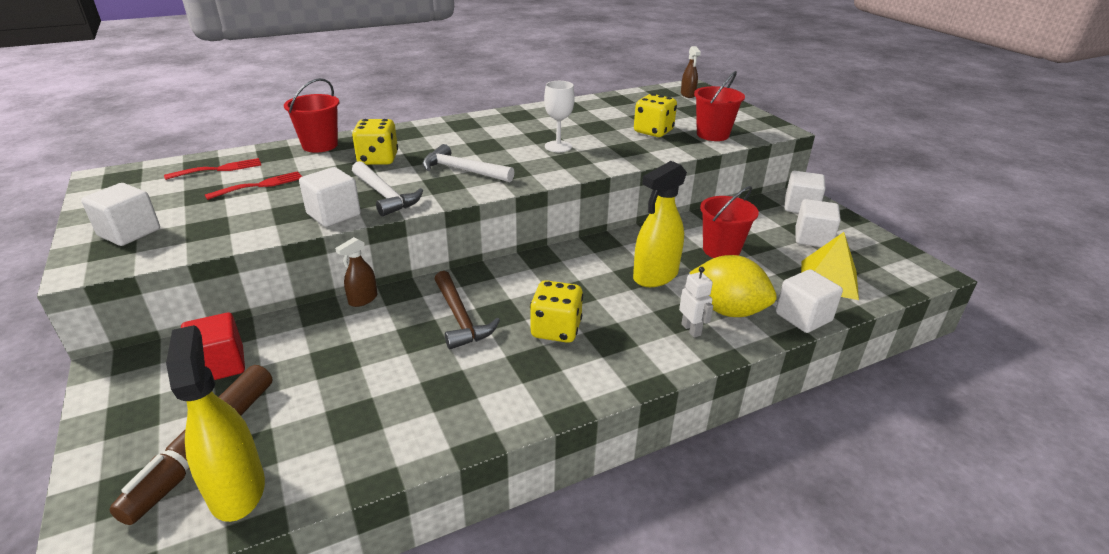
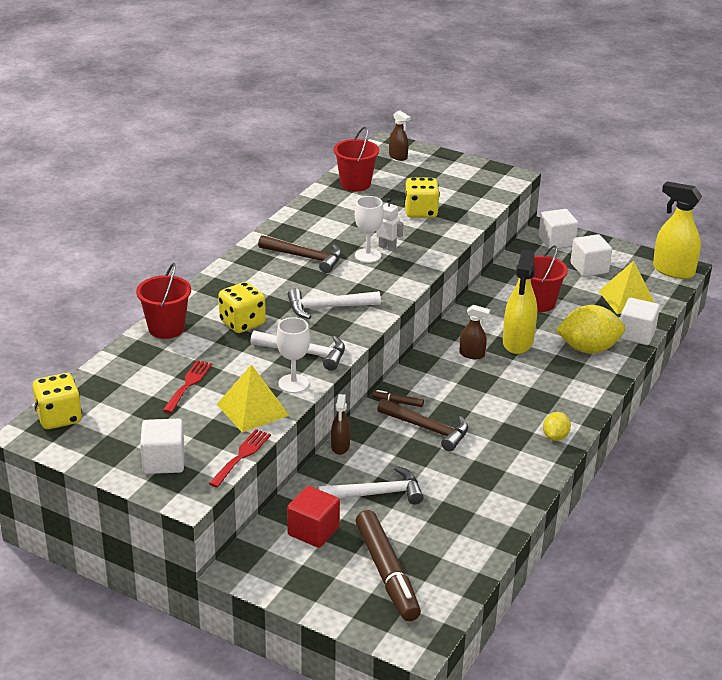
camera: 35 degrees left, 0 degrees up
red fork [164,158,261,180] -> red fork moved to [209,429,271,488]
yellow spray bottle [166,325,265,522] -> yellow spray bottle moved to [653,181,702,279]
white cube [299,167,361,227] -> white goblet [277,317,310,393]
yellow dice [530,280,583,343] -> yellow dice moved to [32,373,82,429]
white robot [679,267,713,338] -> white robot moved to [376,198,403,251]
red bucket [694,71,745,141] -> red bucket moved to [334,127,379,191]
none -> yellow pyramid [217,364,289,432]
none -> brown hammer [258,235,342,273]
none -> white hammer [318,466,424,504]
none -> brown marker [372,390,424,407]
none -> brown spray bottle [460,305,490,359]
none -> yellow lemon [543,412,571,441]

